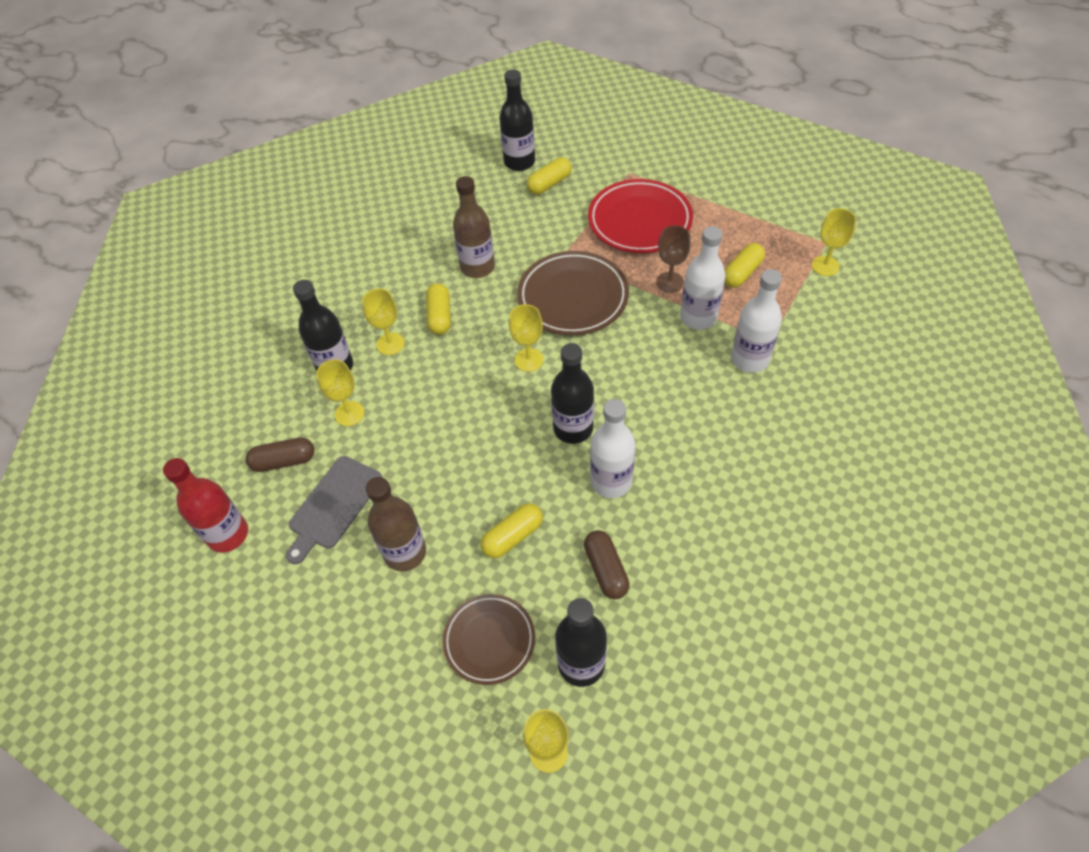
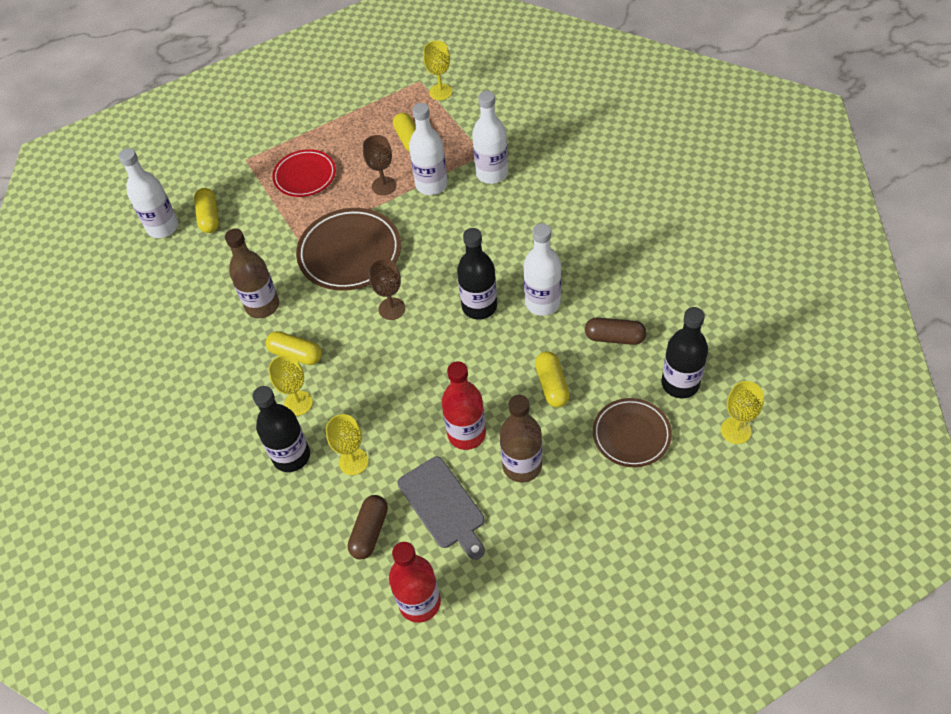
camera: 60 degrees left, 0 degrees up
black bottle [499,70,535,171] -> white bottle [118,148,178,238]
yellow goblet [509,304,543,372] -> brown goblet [369,259,405,320]
red plate [588,179,693,253] -> red plate [272,149,336,197], size x0.65
none -> red bottle [442,361,486,450]

